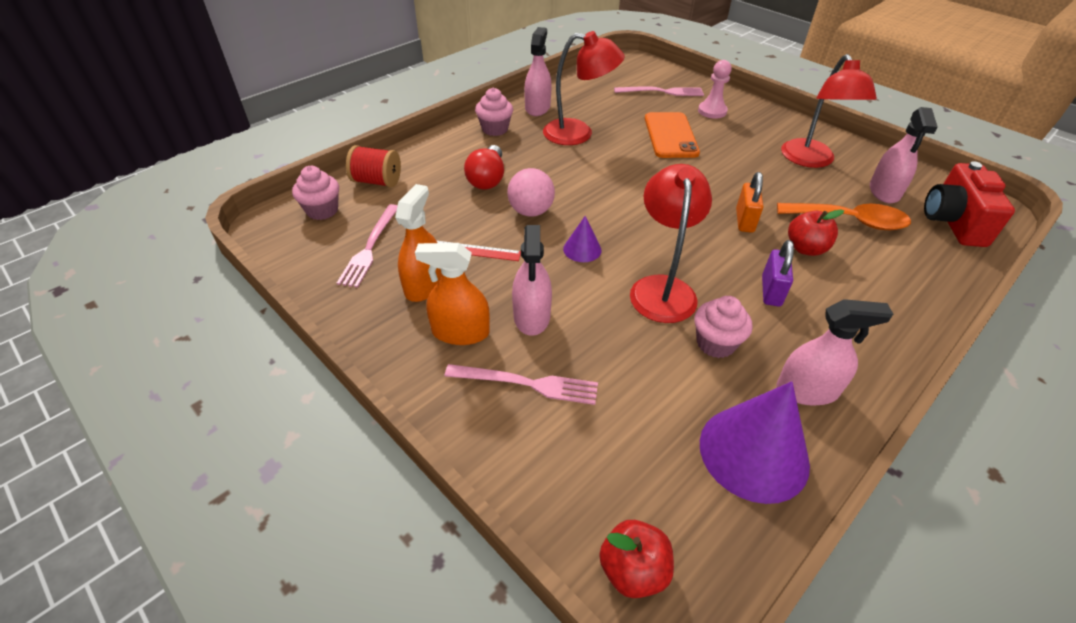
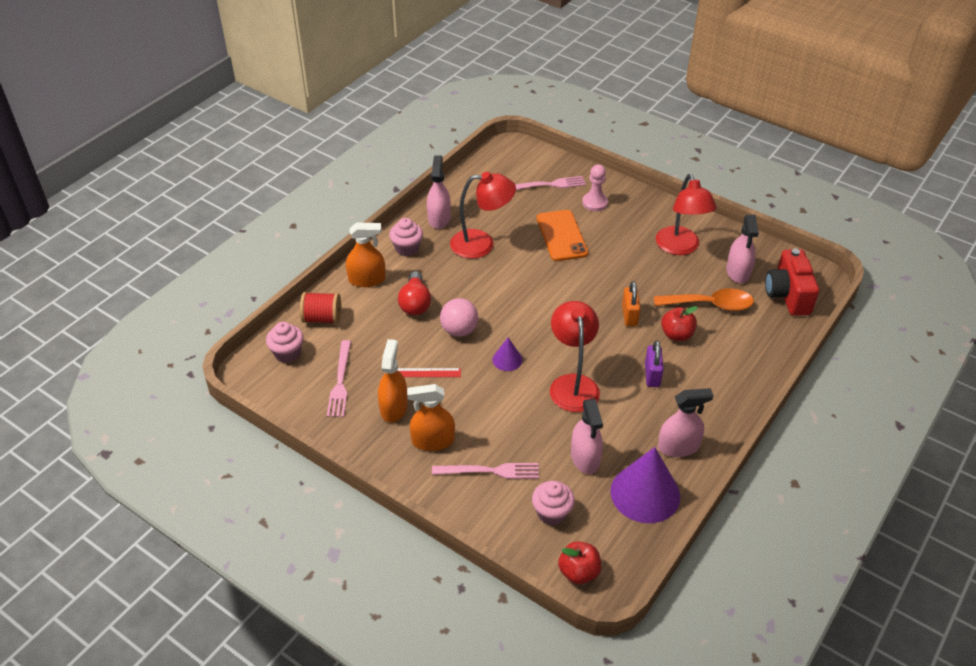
camera: 10 degrees left, 0 degrees up
pink spray bottle [512,225,552,336] -> pink spray bottle moved to [571,399,603,474]
pink cupcake [694,296,753,358] -> pink cupcake moved to [532,481,575,525]
none -> orange spray bottle [346,222,386,287]

